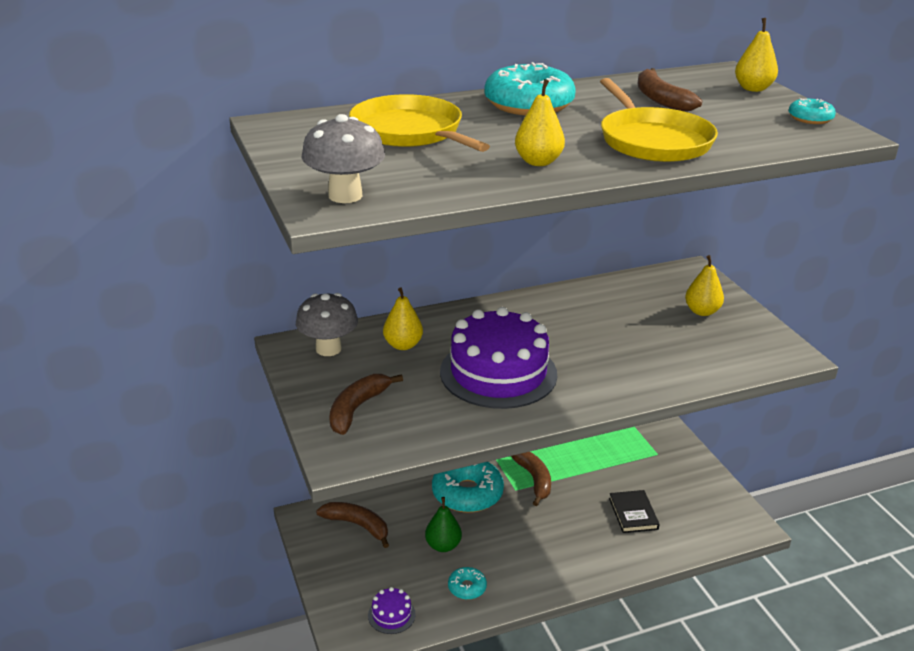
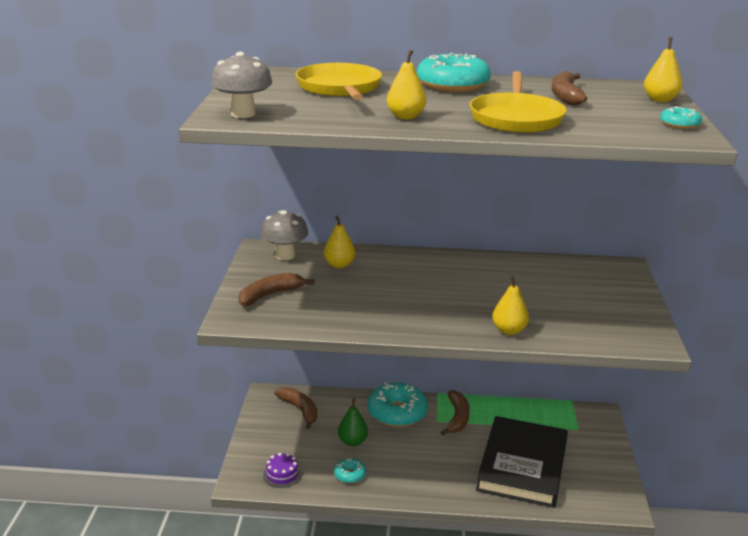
camera: 25 degrees right, 5 degrees down
purple cake [440,307,557,409] -> none
black book [609,490,660,533] -> black book [476,416,568,508], size x2.32
yellow pear [685,255,724,316] -> yellow pear moved to [492,276,529,335]

